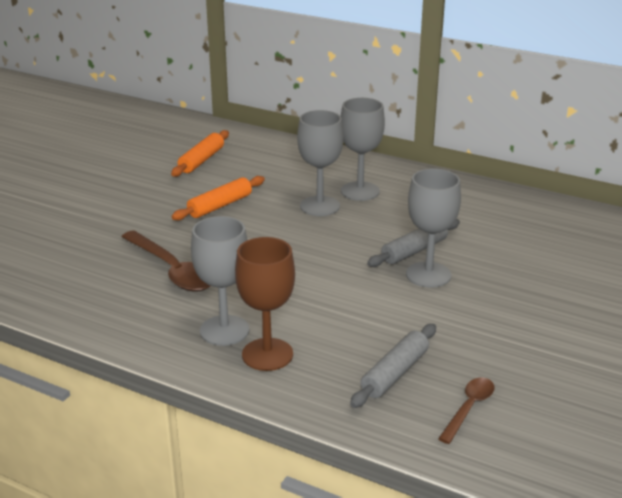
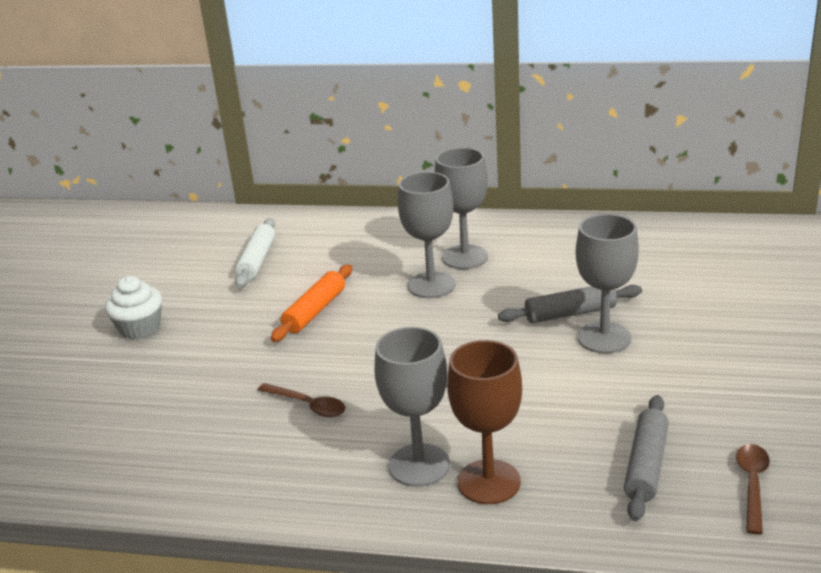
camera: 15 degrees left, 0 degrees up
brown spoon [121,230,210,292] -> brown spoon [258,383,345,417], size x0.57
orange rolling pin [171,130,229,177] -> white rolling pin [235,218,275,288]
grey rolling pin [367,219,460,267] -> grey rolling pin turned 45 degrees clockwise [498,285,642,323]
none -> white cupcake [105,276,162,339]

